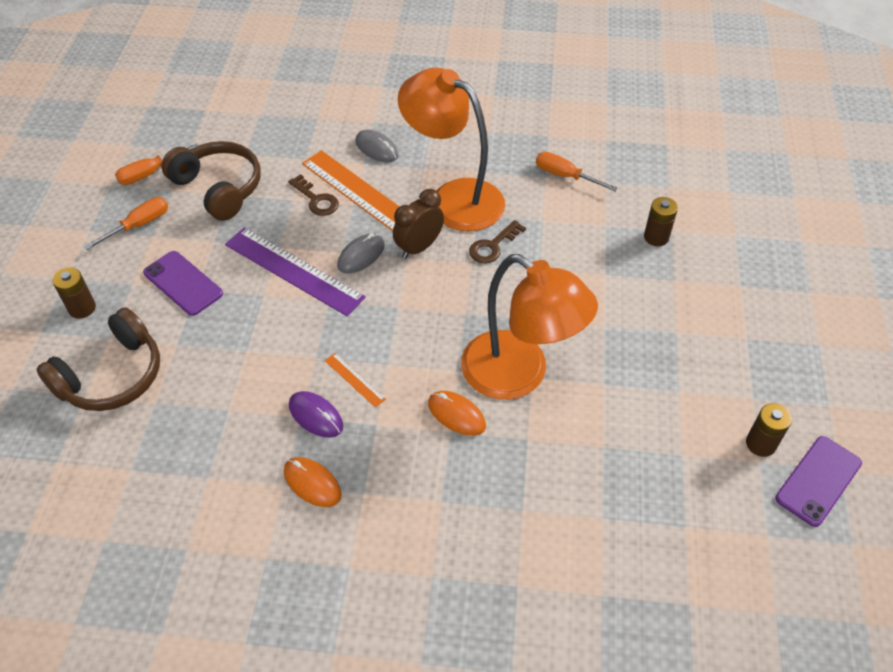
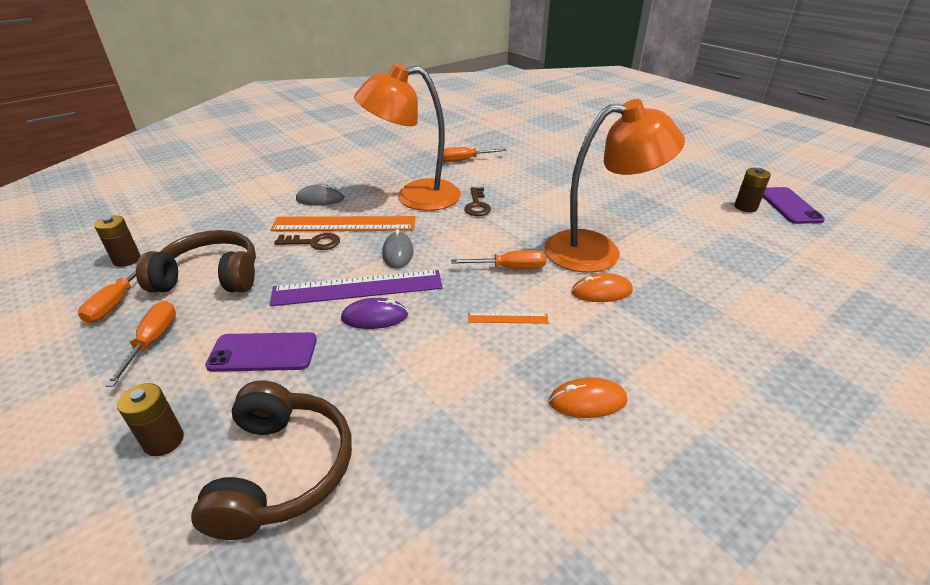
camera: 45 degrees left, 15 degrees down
purple mouse [289,391,343,438] -> purple mouse moved to [341,298,408,329]
brown clock [393,189,444,259] -> none
brown battery [644,197,678,246] -> brown battery moved to [94,215,141,267]
none -> orange screwdriver [451,250,546,269]

